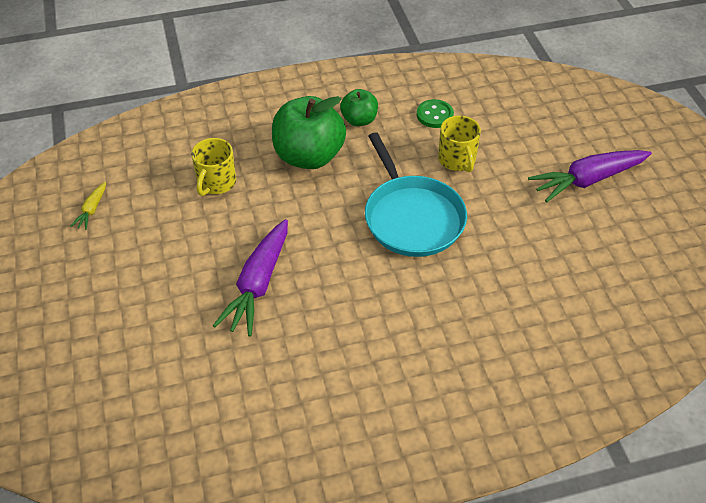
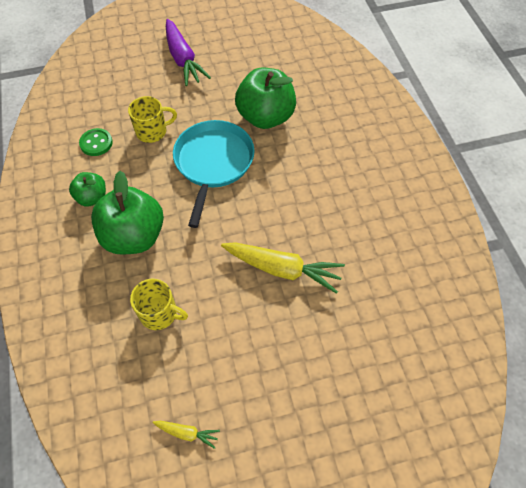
camera: 90 degrees left, 10 degrees up
purple carrot [213,219,288,337] -> yellow carrot [221,242,345,294]
turquoise pan [365,132,467,257] -> turquoise pan turned 60 degrees counterclockwise [173,120,254,228]
none -> green apple [235,68,296,129]

